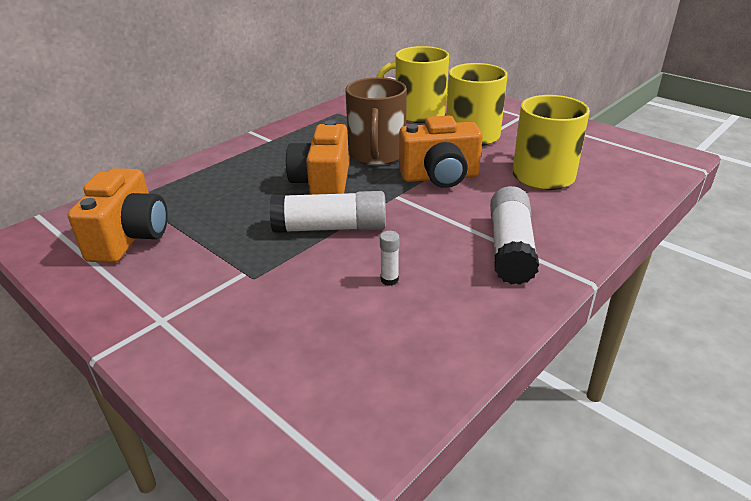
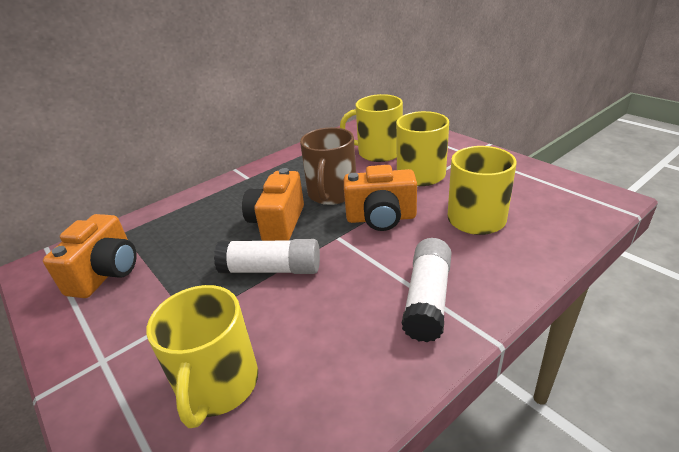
camera: 10 degrees right, 0 degrees up
white glue stick [380,231,400,286] -> none
none -> yellow mug [146,285,258,428]

